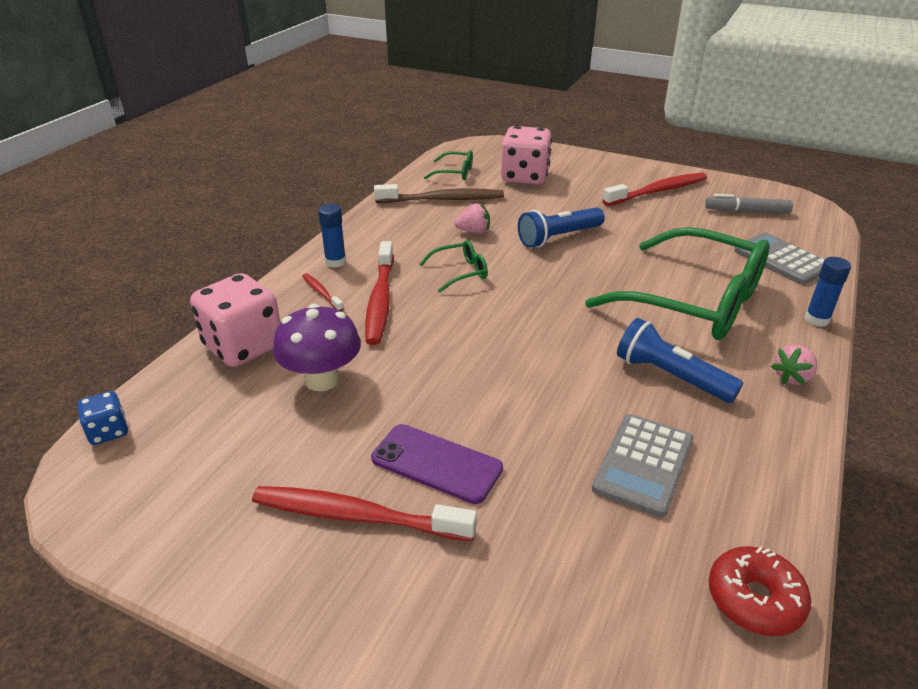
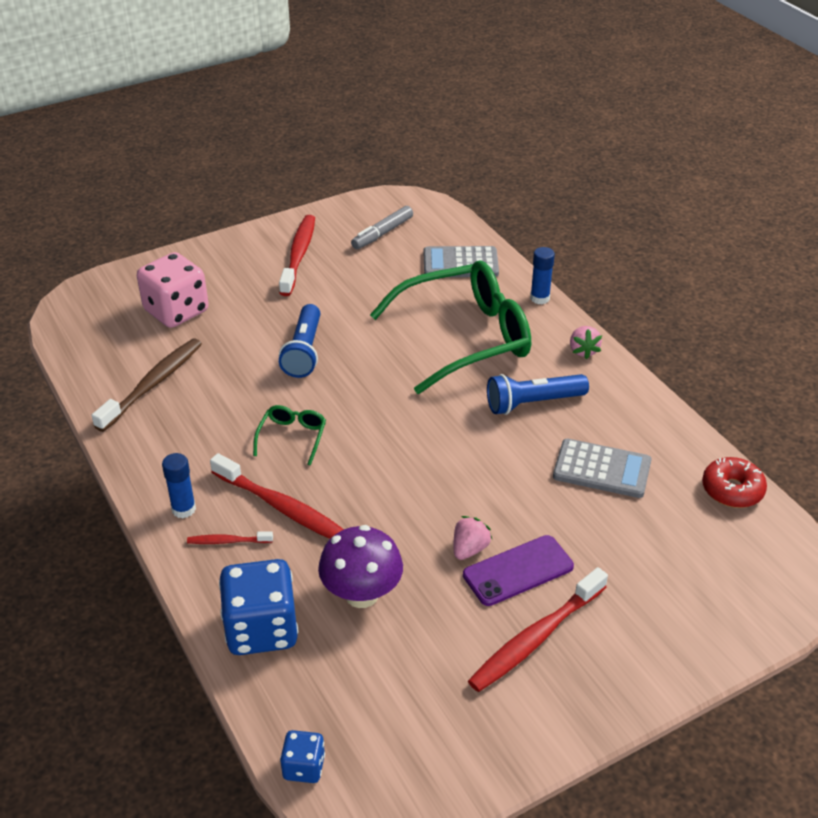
camera: 55 degrees left, 5 degrees up
pink dice [190,273,281,367] -> blue dice [219,559,298,655]
green glasses [424,150,473,180] -> none
pink strawberry [455,203,490,233] -> pink strawberry moved to [454,516,492,560]
grey calculator [592,414,693,517] -> grey calculator turned 45 degrees counterclockwise [553,438,652,498]

